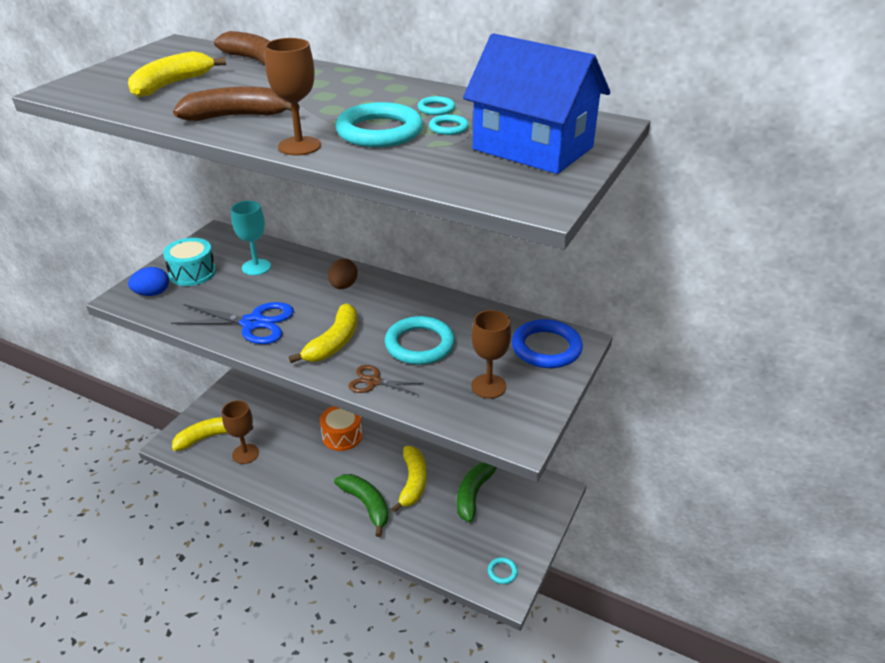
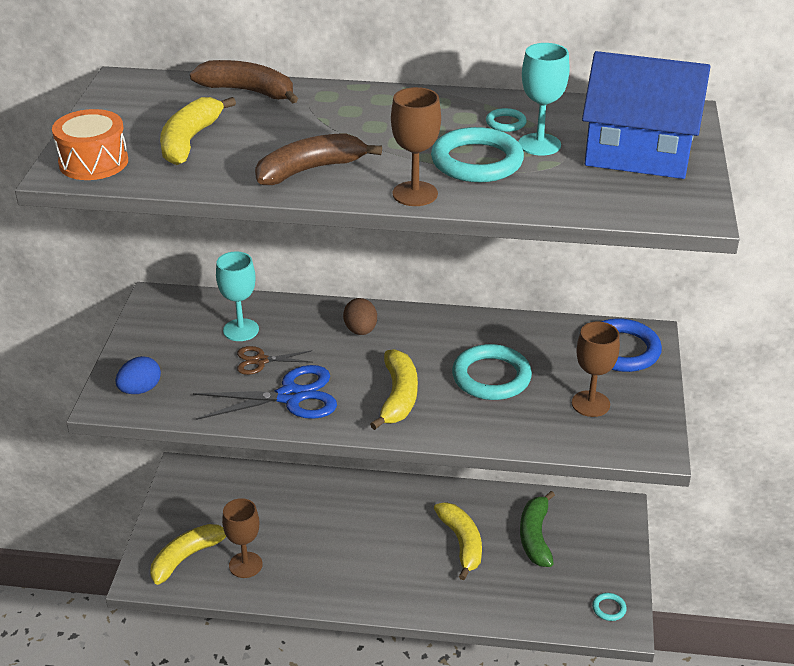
camera: 20 degrees left, 0 degrees up
turquoise drum [163,238,216,286] -> none
orange drum [320,406,362,451] -> orange drum moved to [52,109,128,180]
green banana [334,474,389,537] -> none
brown scissors [348,365,424,395] -> brown scissors moved to [237,346,313,375]
turquoise ring [429,115,469,135] -> turquoise goblet [519,43,570,155]

